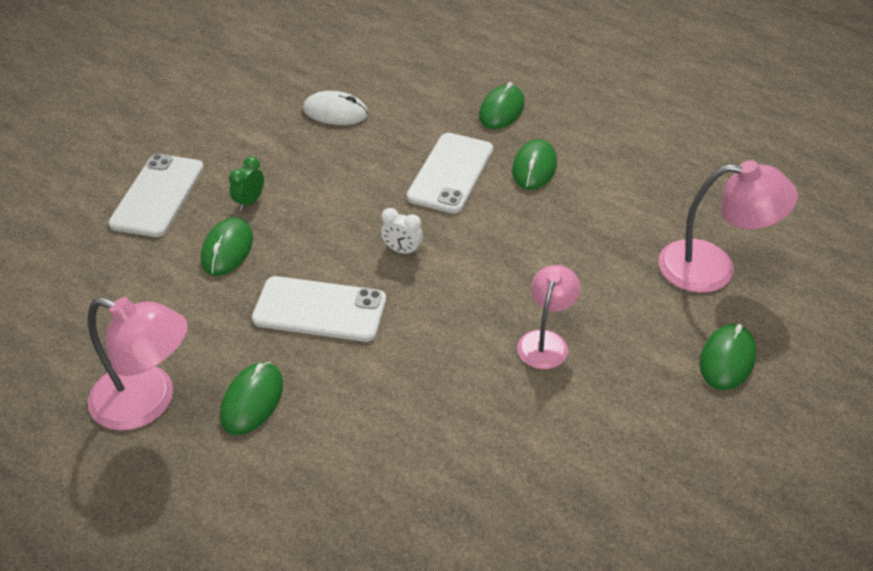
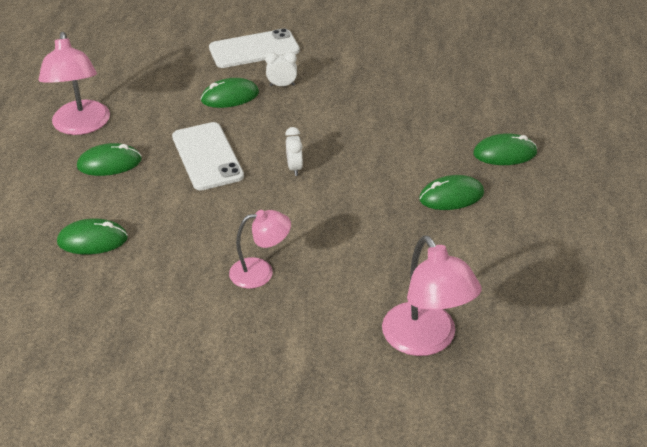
camera: 60 degrees right, 5 degrees down
green clock [229,156,264,211] -> white clock [265,52,297,86]
white mouse [303,91,368,125] -> none
white phone [407,133,493,213] -> none
green mouse [699,324,756,390] -> green mouse moved to [57,218,128,254]

